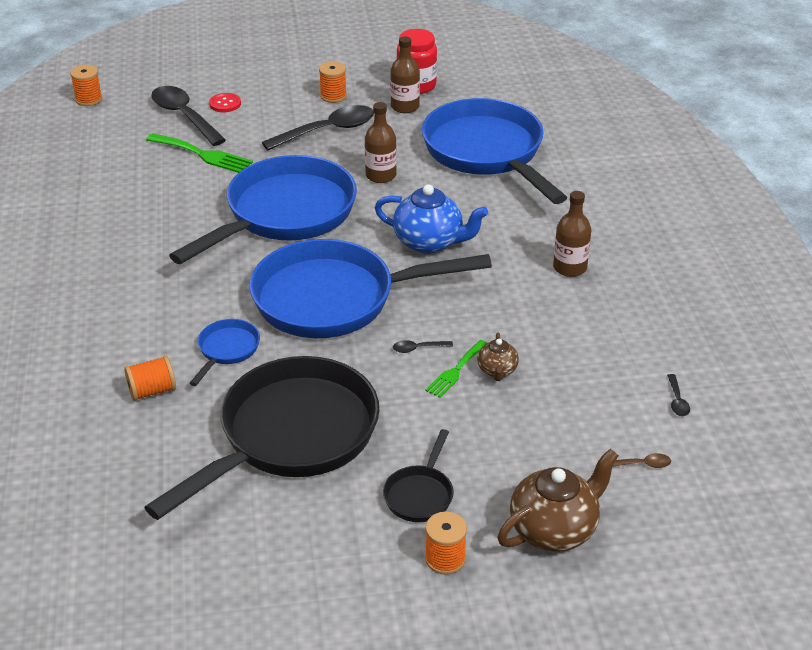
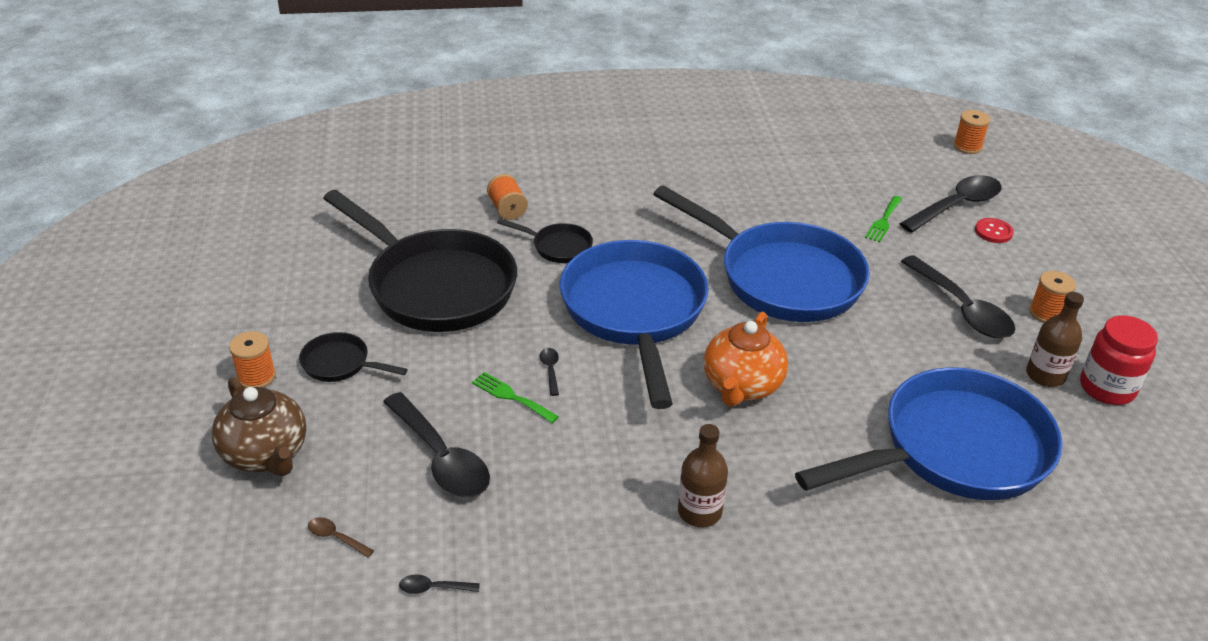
camera: 90 degrees right, 0 degrees up
green fork [146,133,253,173] -> green fork [865,196,902,242], size x0.65
blue pan [190,319,260,386] -> black pan [497,218,593,263]
brown bottle [365,102,397,183] -> none
blue teapot [375,184,488,254] -> orange teapot [704,312,788,407]
brown teapot [477,332,519,381] -> none
brown spoon [613,453,671,468] -> brown spoon turned 120 degrees clockwise [308,517,374,558]
none -> black spoon [383,392,490,497]

